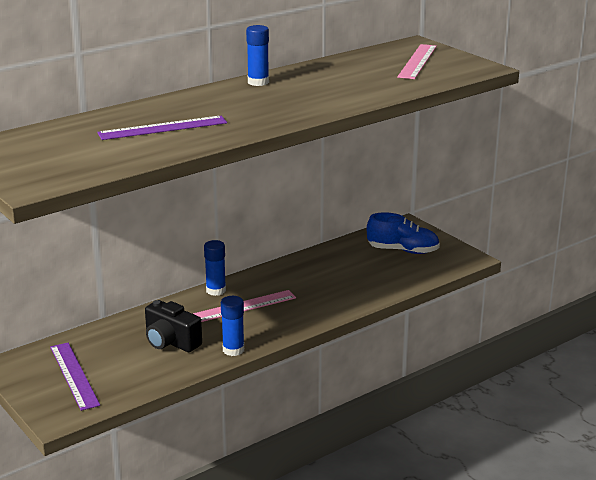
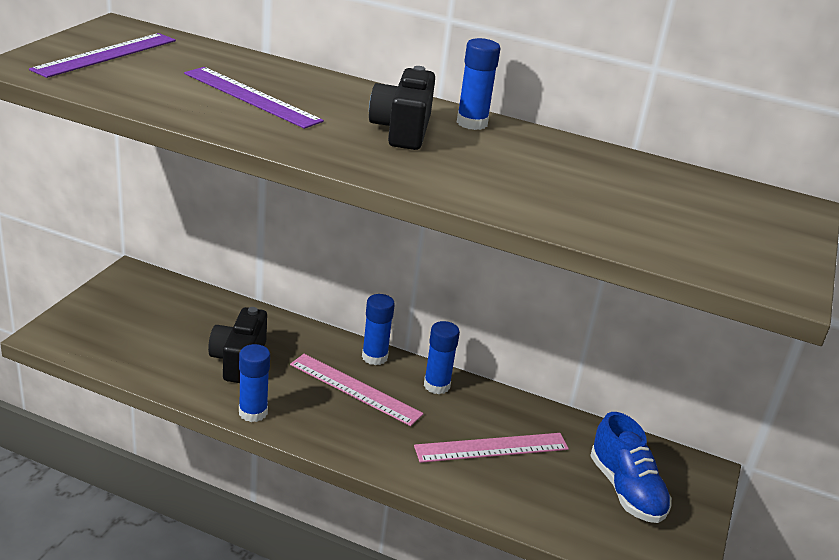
camera: 55 degrees right, 5 degrees up
purple ruler [50,343,100,411] -> purple ruler moved to [29,33,176,78]
pink ruler [397,44,437,79] -> pink ruler moved to [414,433,569,463]
none -> black camera [369,66,435,150]
none -> blue glue stick [424,321,460,394]

